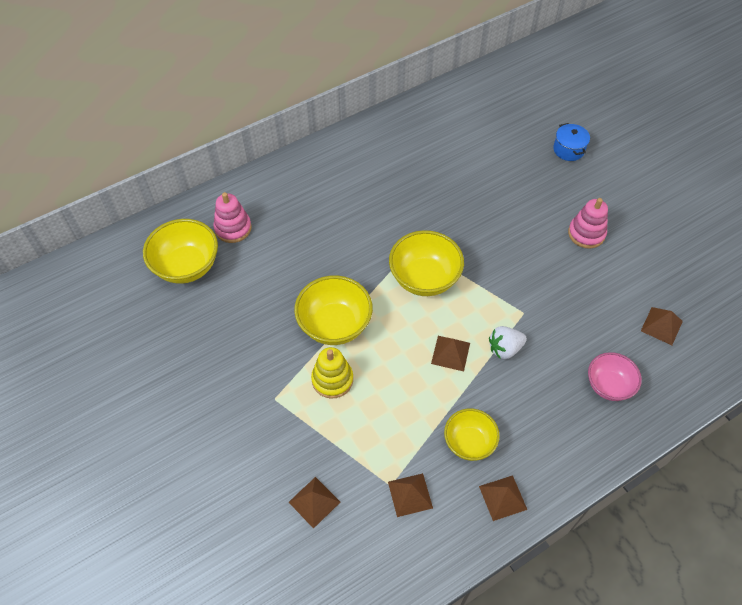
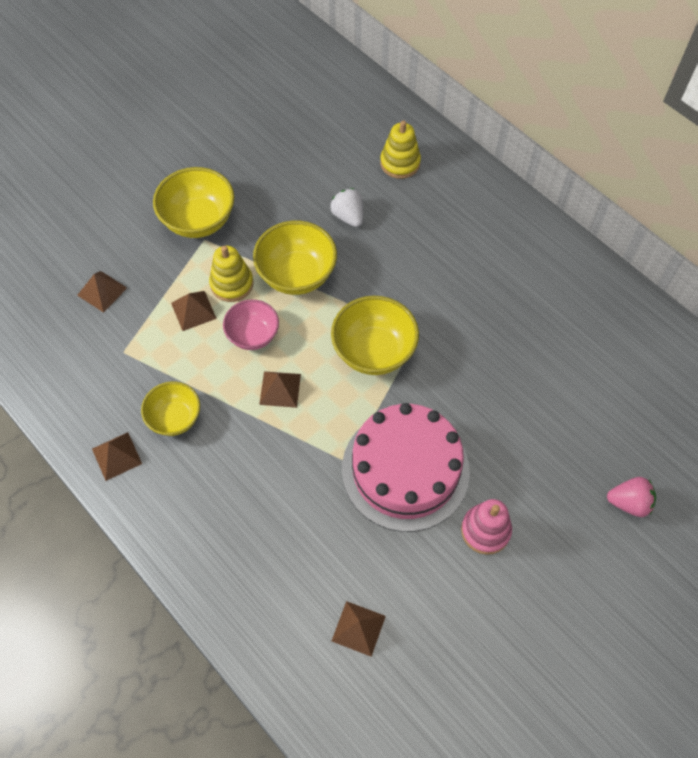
camera: 80 degrees right, 5 degrees up
yellow bowl [143,219,218,284] -> yellow bowl moved to [153,167,235,238]
pink stacking toy [213,192,252,243] -> yellow stacking toy [380,120,421,179]
brown pyramid [388,473,433,517] -> brown pyramid moved to [171,291,217,331]
white strawberry [489,326,527,359] -> white strawberry moved to [330,188,363,227]
blue pot [553,123,590,161] -> pink strawberry [607,477,656,517]
pink bowl [588,352,642,401] -> pink bowl moved to [223,299,279,350]
none -> pink cake [342,403,470,532]

